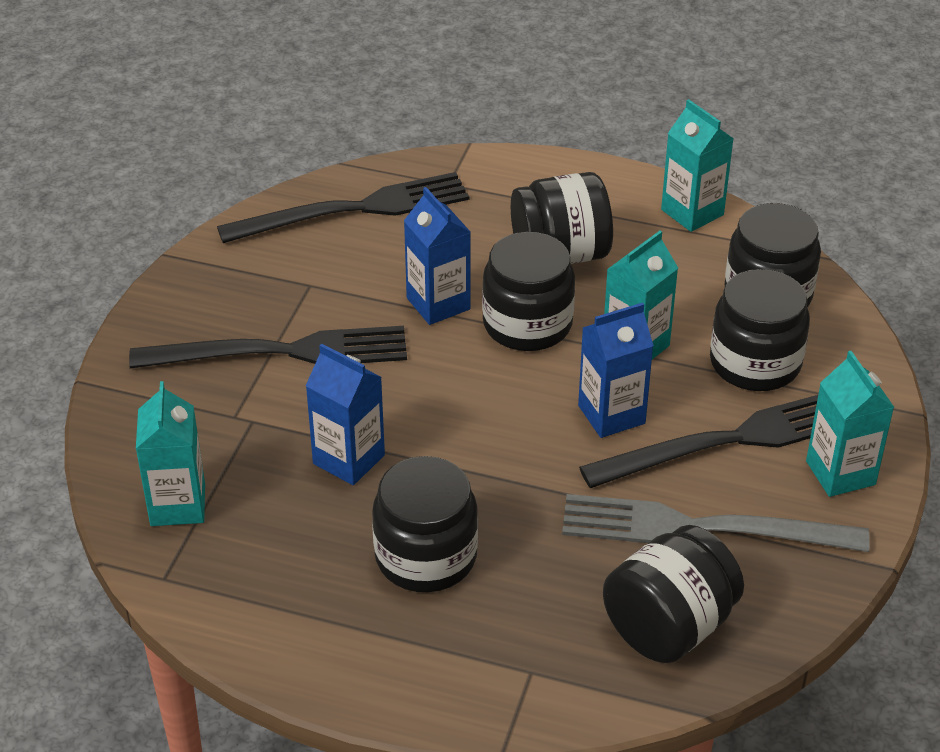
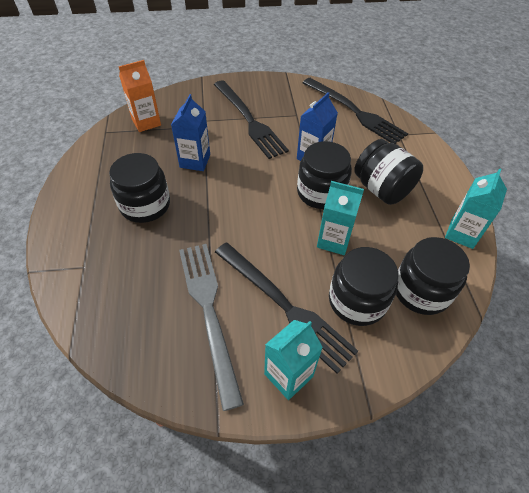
camera: 65 degrees right, 10 degrees up
turquoise carton [136,381,205,526] -> orange carton [119,60,161,132]
blue carton [578,303,654,438] -> none
black jar [603,525,744,663] -> none

